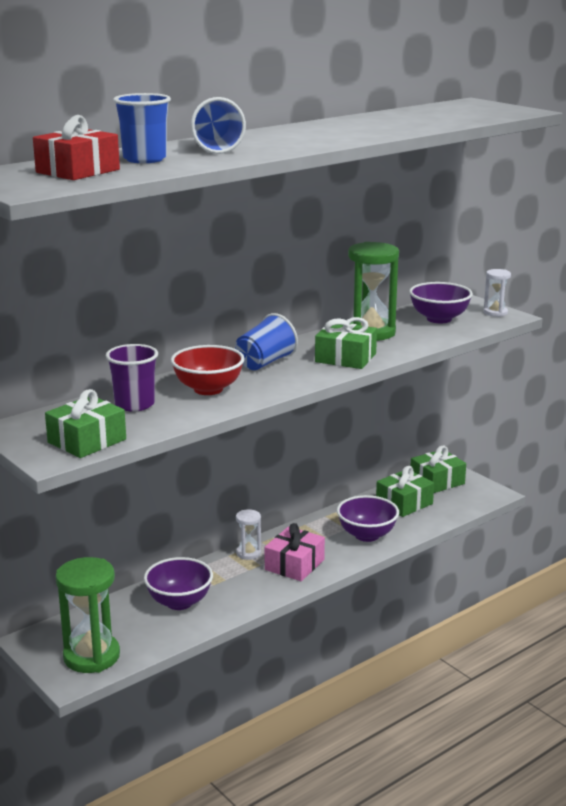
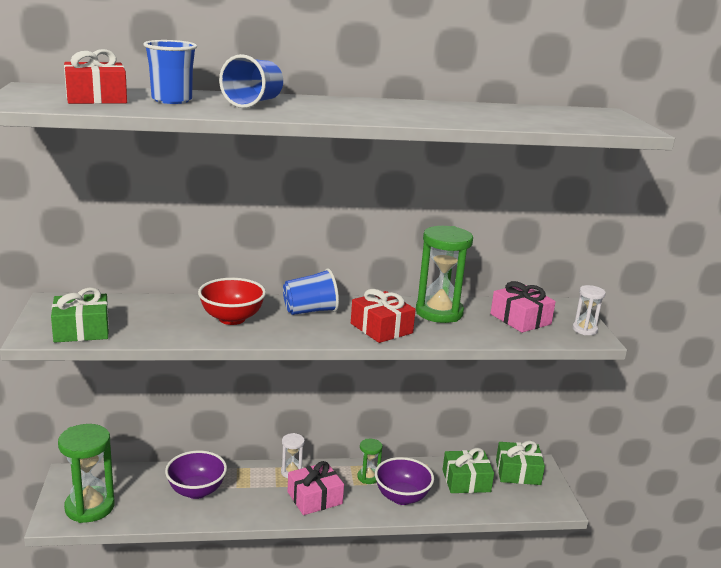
camera: 30 degrees right, 0 degrees up
purple cup [106,344,158,412] -> none
green gift [315,317,377,369] -> red gift [351,289,416,343]
purple bowl [409,282,473,323] -> pink gift [491,281,556,333]
none -> green hourglass [357,439,382,484]

